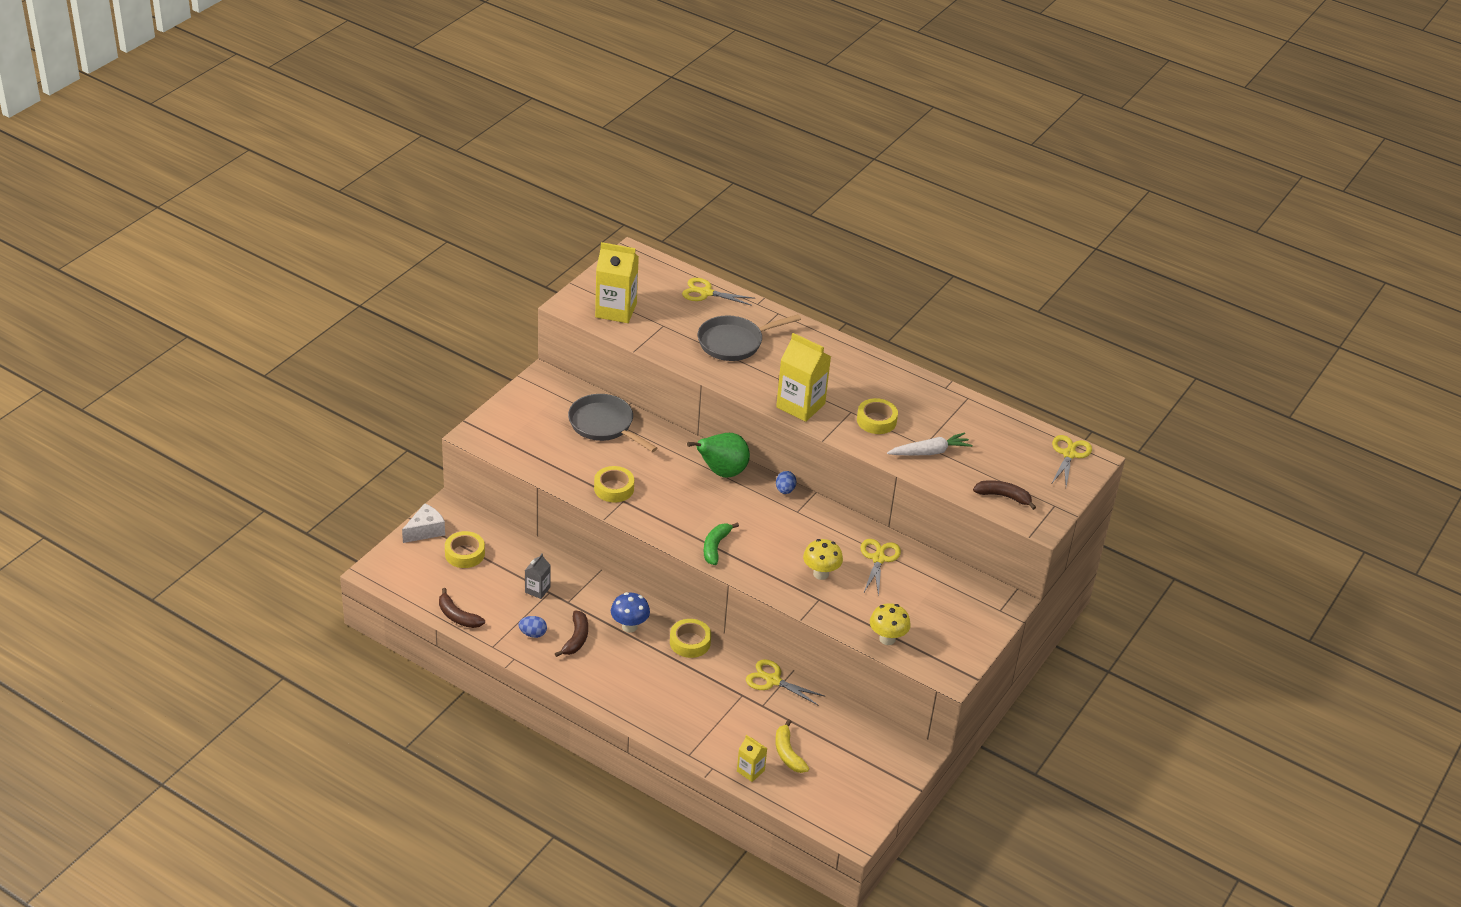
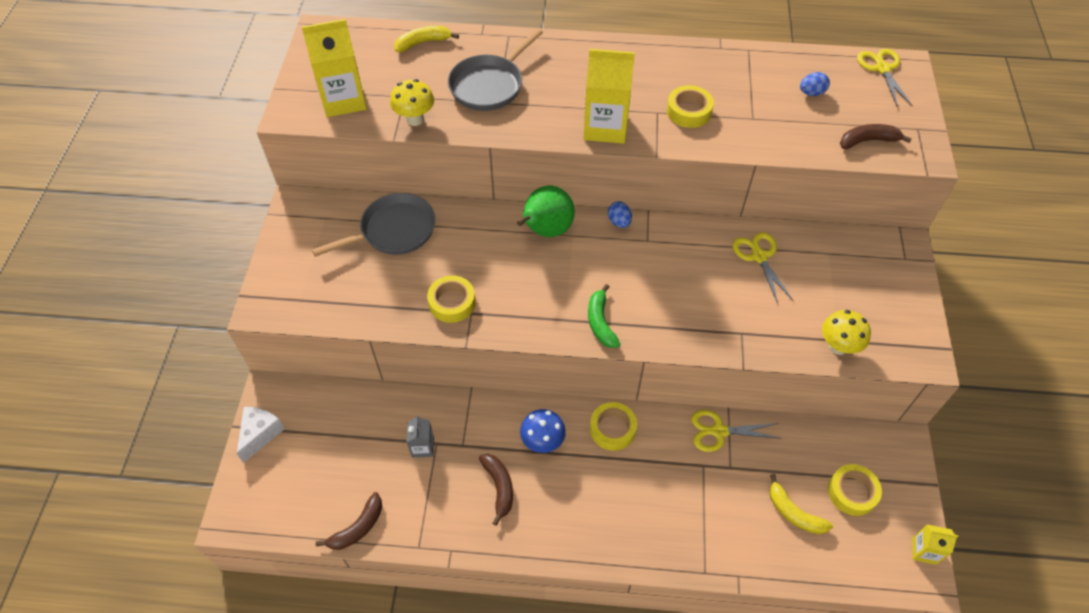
camera: 25 degrees left, 15 degrees up
brown banana [439,588,485,628] -> brown banana turned 60 degrees counterclockwise [316,492,382,550]
yellow tape [445,531,485,568] -> yellow tape moved to [828,464,882,516]
blue egg [518,616,547,638] -> blue egg moved to [800,72,830,96]
grey pan [568,394,657,452] -> grey pan turned 135 degrees clockwise [312,193,435,257]
yellow scissors [682,278,756,306] -> yellow banana [394,26,459,52]
yellow carton [737,735,768,782] -> yellow carton moved to [912,525,958,565]
yellow mushroom [803,539,843,580] -> yellow mushroom moved to [390,79,434,126]
white carrot [887,433,972,455] -> none

